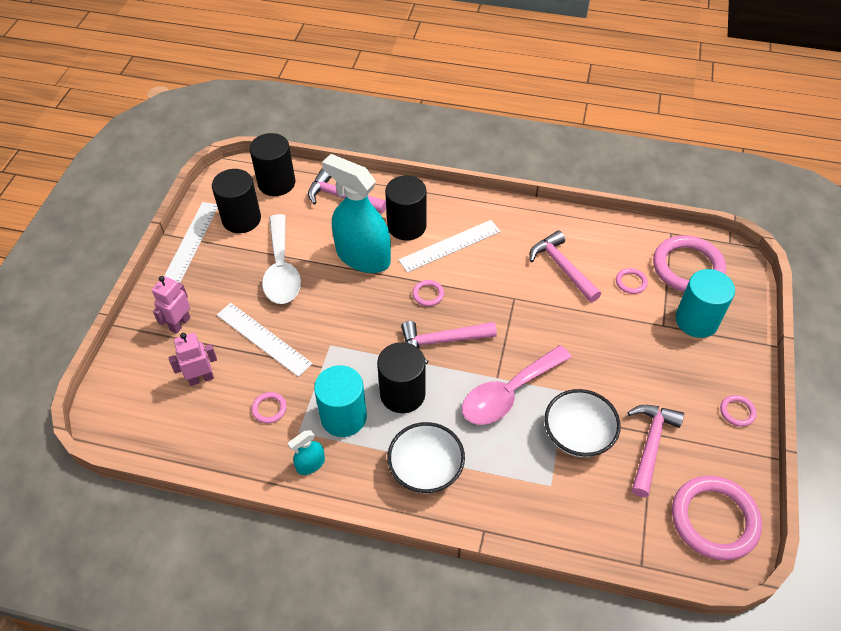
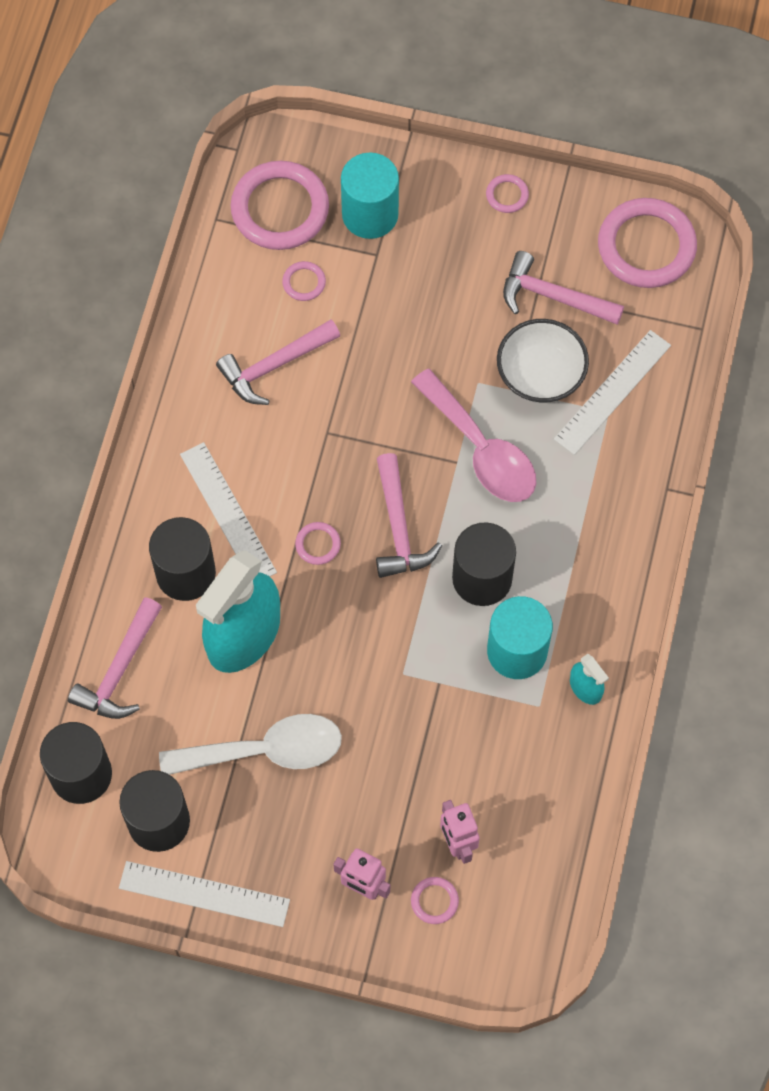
camera: 90 degrees left, 15 degrees up
white ruler [217,303,313,377] -> white ruler moved to [554,330,671,455]
pink ring [251,392,287,423] -> pink ring moved to [411,877,459,924]
white bowl [387,422,465,493] -> none

